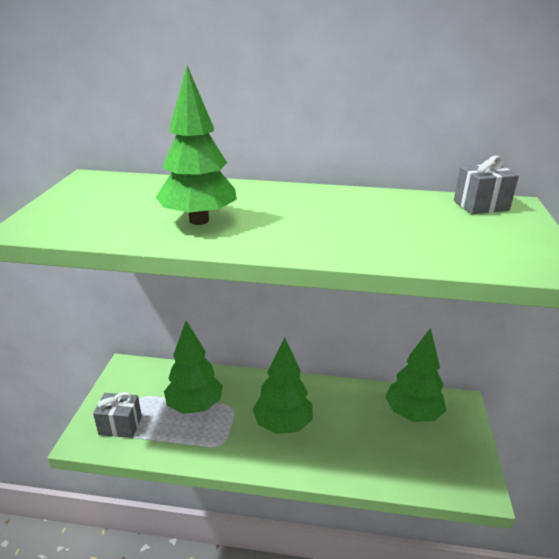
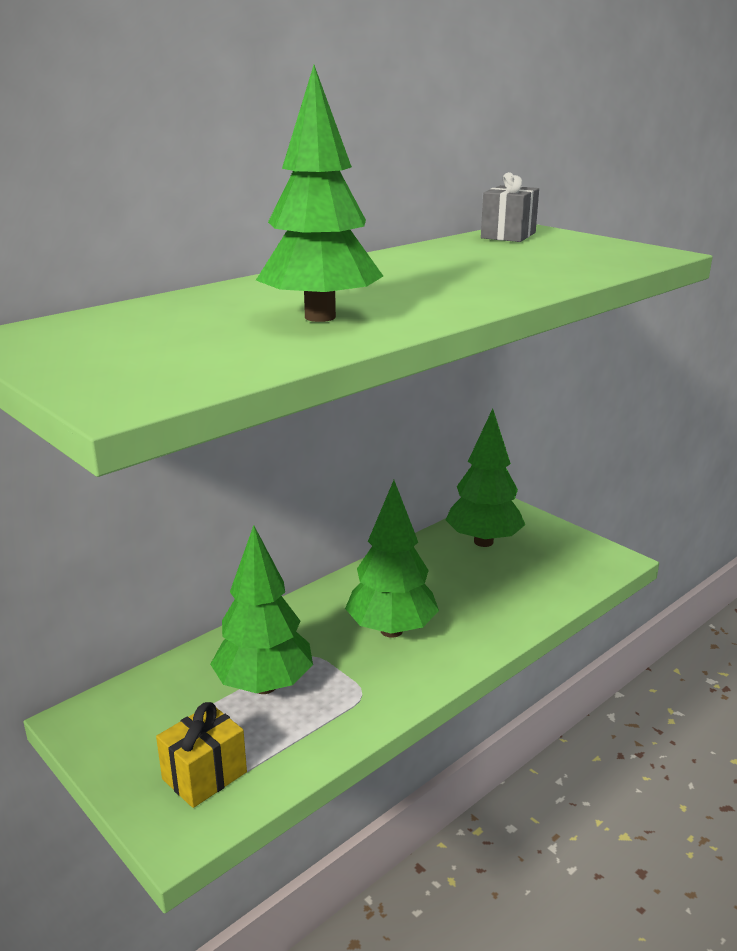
camera: 50 degrees left, 5 degrees down
grey gift [93,392,142,438] -> yellow gift [156,702,247,808]

